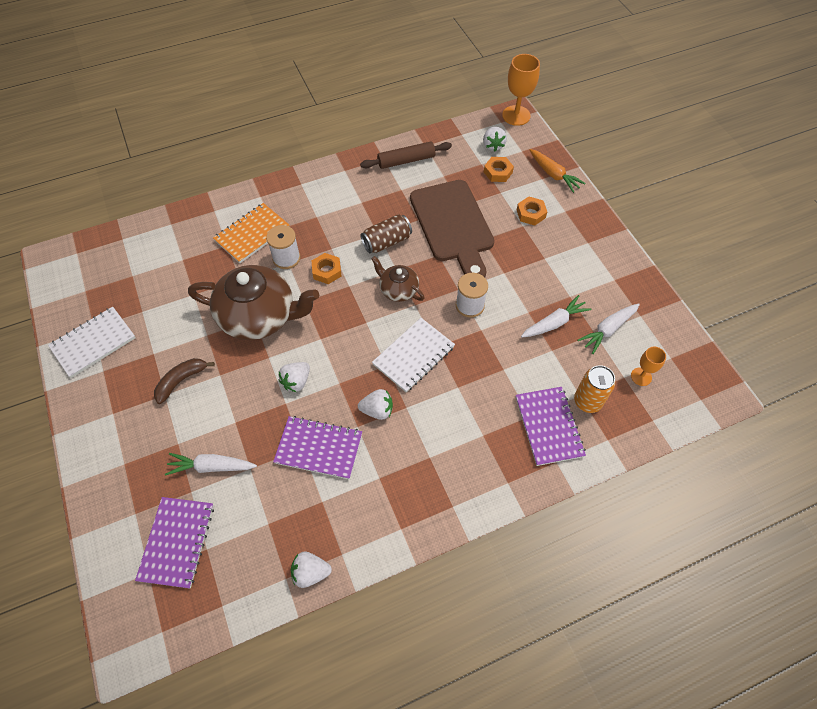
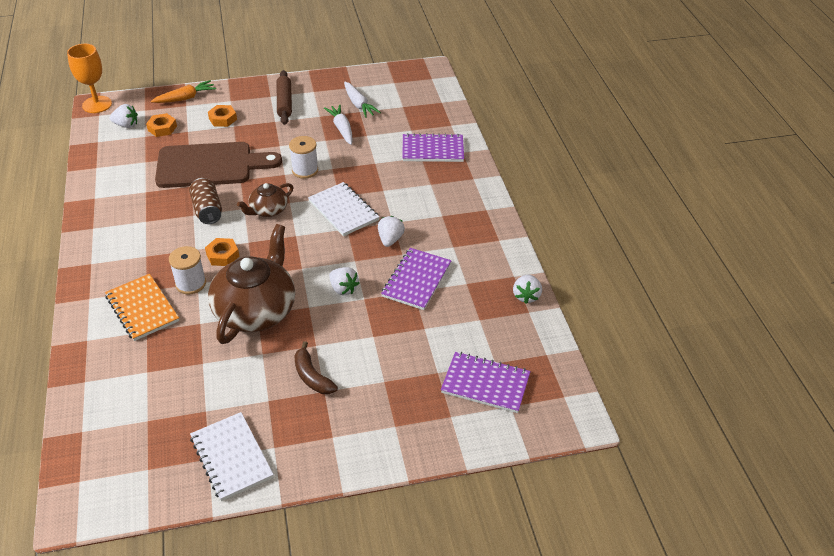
camera: 80 degrees left, 15 degrees down
white carrot [165,453,257,476] -> none
brown rolling pin [360,141,452,169] -> brown rolling pin moved to [277,70,292,125]
orange can [574,365,615,413] -> none
orange goblet [631,347,666,386] -> none

